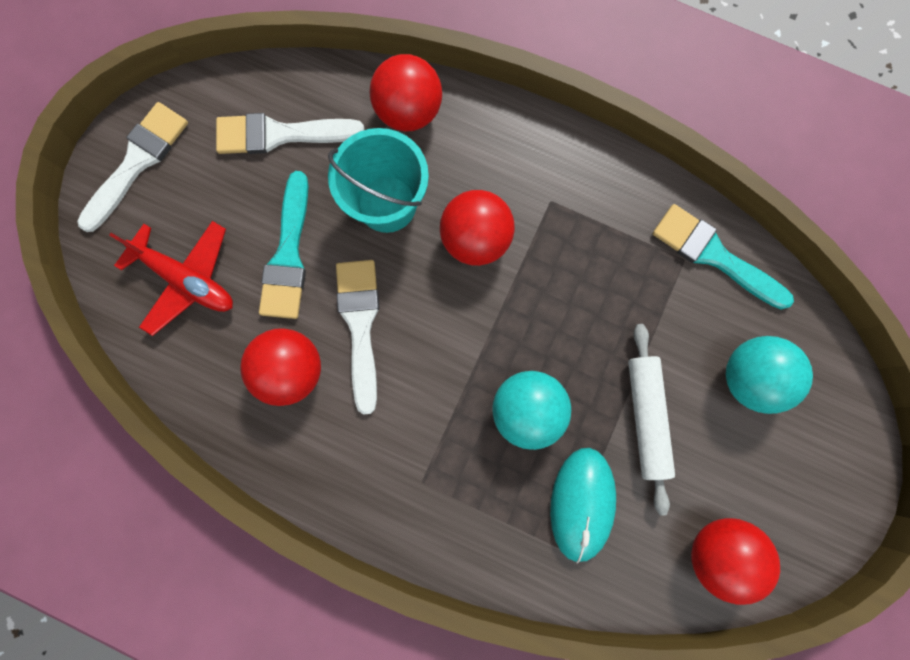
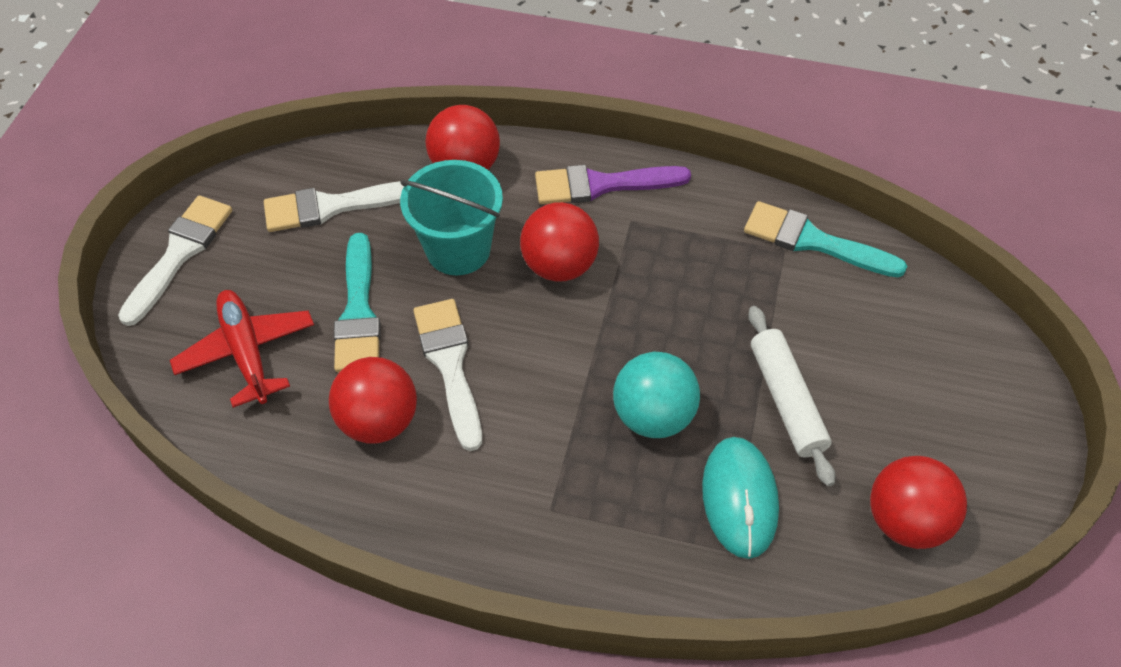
camera: 10 degrees left, 25 degrees down
red plane [109,221,233,336] -> red plane turned 135 degrees counterclockwise [170,290,314,408]
turquoise ball [726,336,813,414] -> none
none -> purple brush [535,165,691,204]

